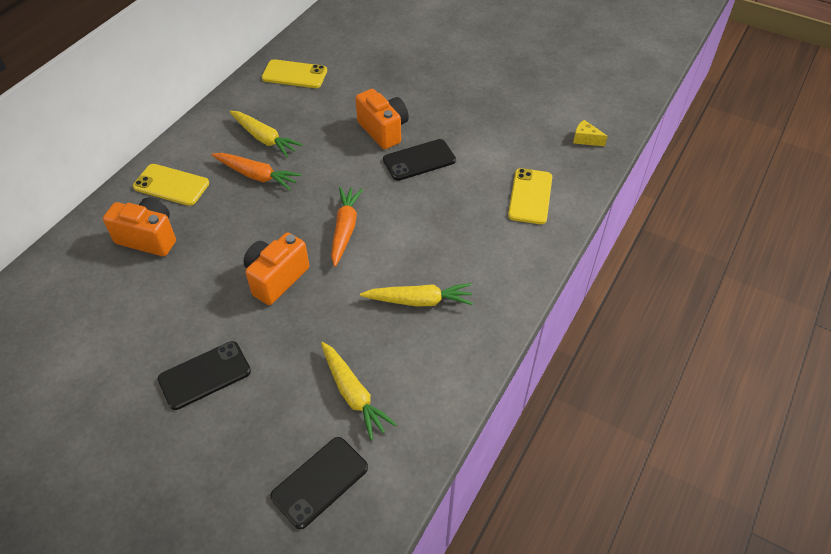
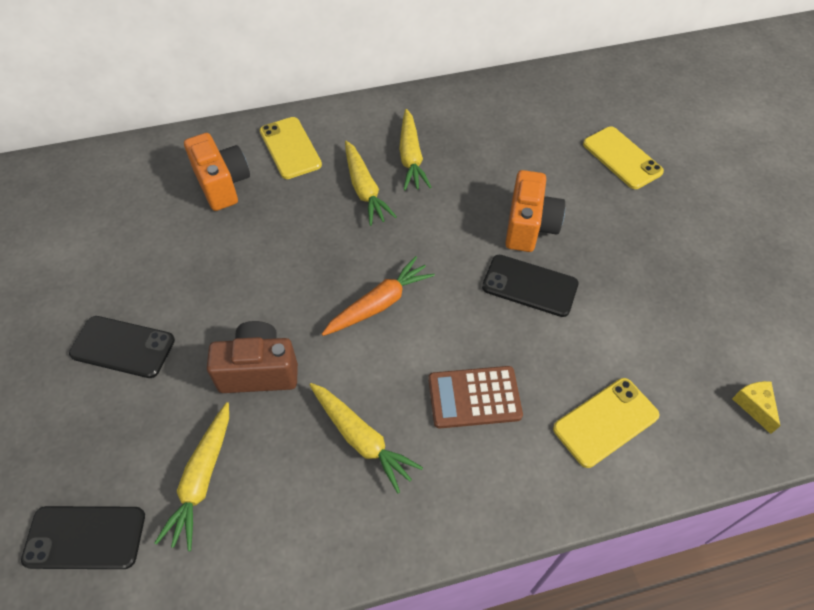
camera: 45 degrees right, 5 degrees up
orange carrot [211,153,301,190] -> yellow carrot [345,141,397,226]
orange camera [243,232,309,305] -> none
yellow phone [262,59,327,88] -> yellow phone moved to [583,126,664,189]
none -> brown camera [207,321,298,393]
none -> brown calculator [428,366,523,428]

